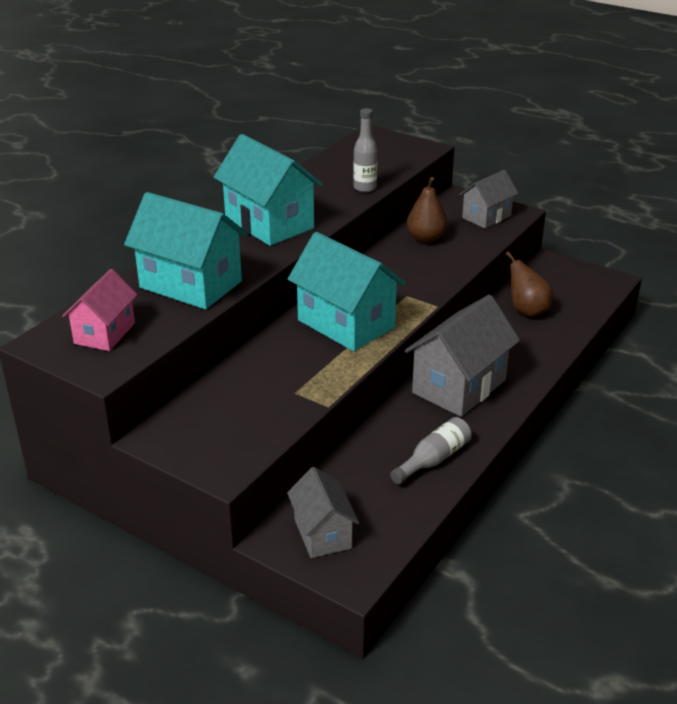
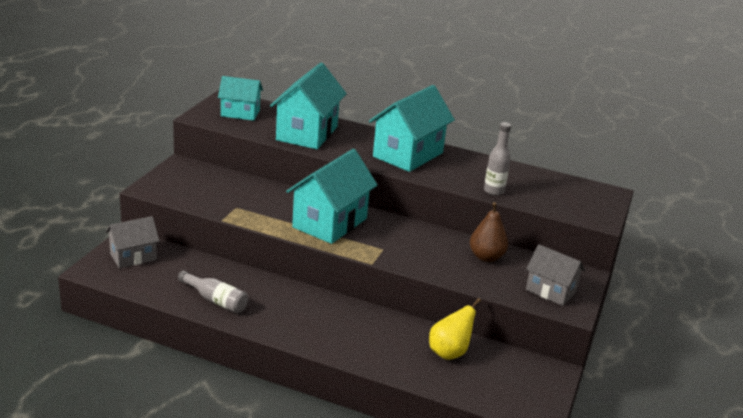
camera: 75 degrees right, 5 degrees down
pink house [62,269,138,351] -> turquoise house [218,76,263,121]
grey house [405,295,520,417] -> none
brown pear [506,251,553,317] -> yellow pear [429,298,481,360]

